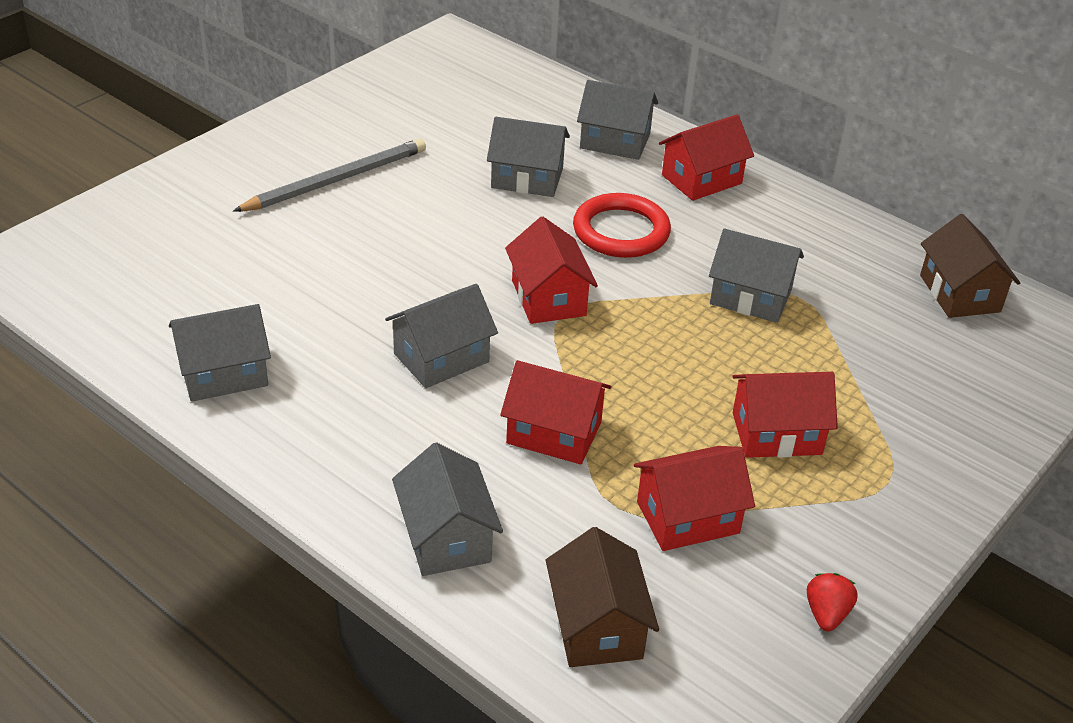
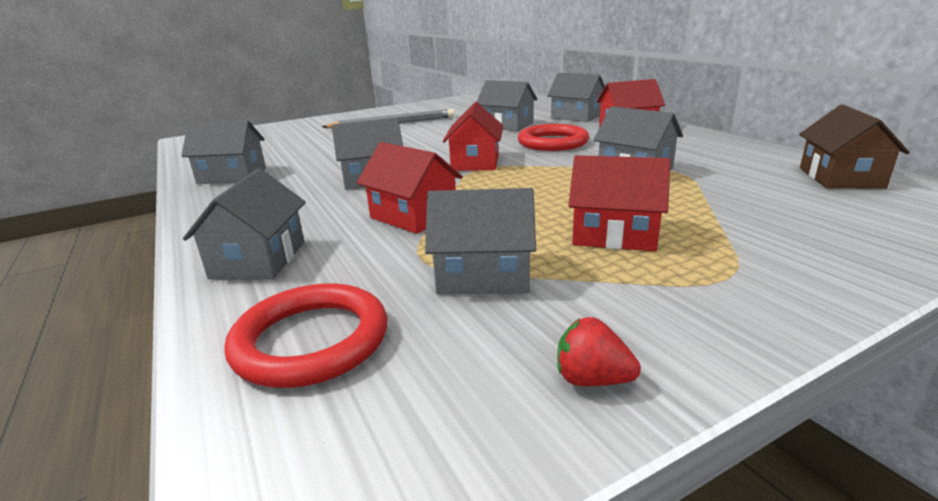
camera: 25 degrees right, 15 degrees down
brown house [546,527,659,667] -> red ring [224,283,388,388]
red house [634,446,755,551] -> grey house [425,188,536,295]
red strawberry [807,573,858,631] -> red strawberry turned 105 degrees counterclockwise [557,317,641,386]

